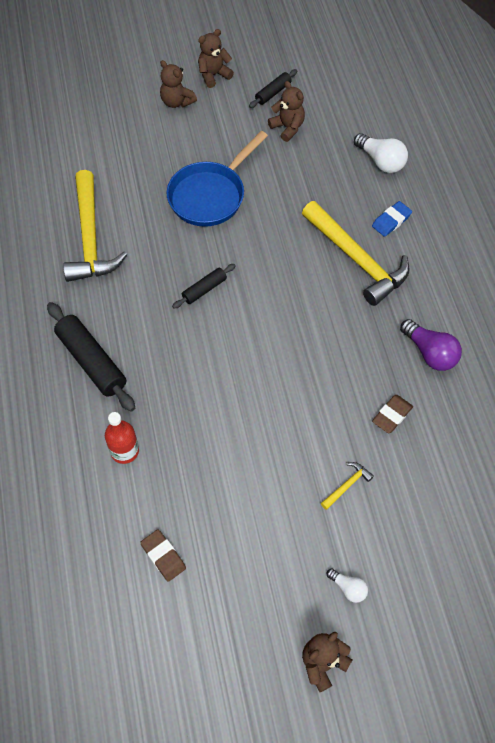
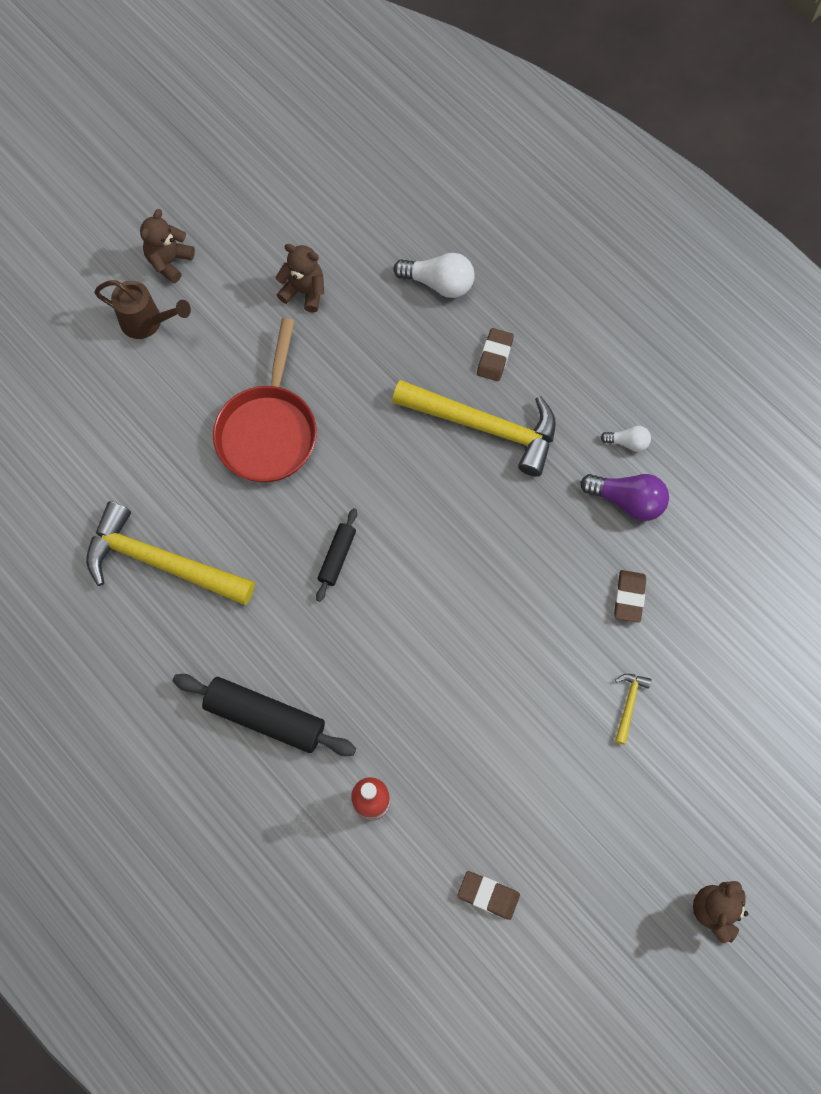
camera: 30 degrees left, 10 degrees up
yellow hammer [63,170,127,282] -> yellow hammer turned 150 degrees clockwise [86,501,255,605]
brown teddy bear [160,60,197,108] -> brown watering can [94,280,191,339]
blue pan [167,131,268,227] -> red pan [213,318,317,482]
black rolling pin [249,69,297,108] -> none
white light bulb [327,569,368,603] -> white light bulb moved to [601,426,651,452]
blue eraser [372,201,412,237] -> brown eraser [477,328,514,381]

